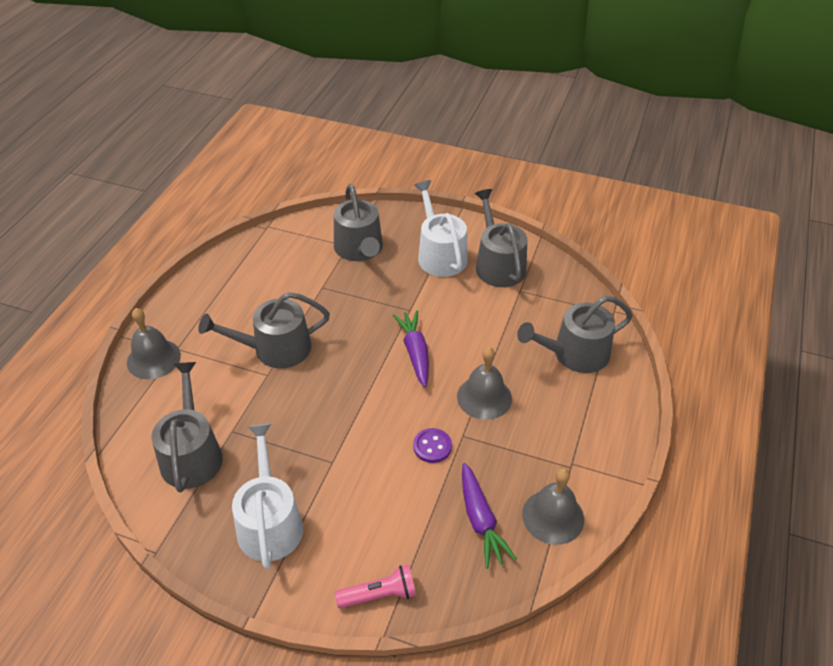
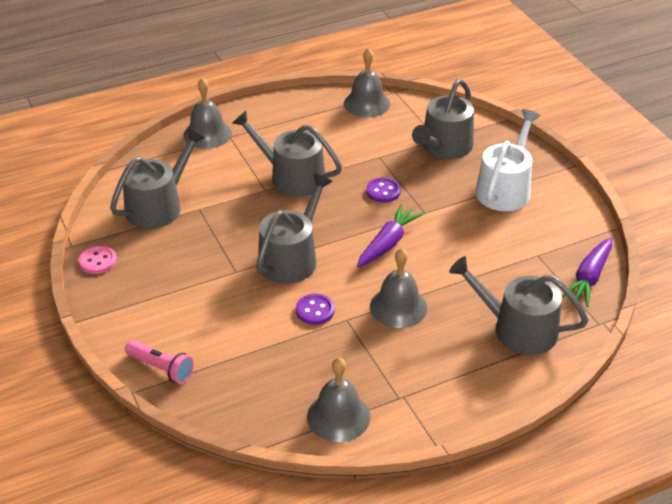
camera: 45 degrees right, 5 degrees down
white watering can [232,424,303,569] -> none
purple carrot [462,463,517,569] -> purple carrot moved to [561,237,612,307]
grey watering can [475,189,527,287] -> grey watering can moved to [256,174,333,284]
none -> pink button [79,245,117,274]
none -> grey bell [344,48,390,117]
none -> purple button [366,177,401,203]

